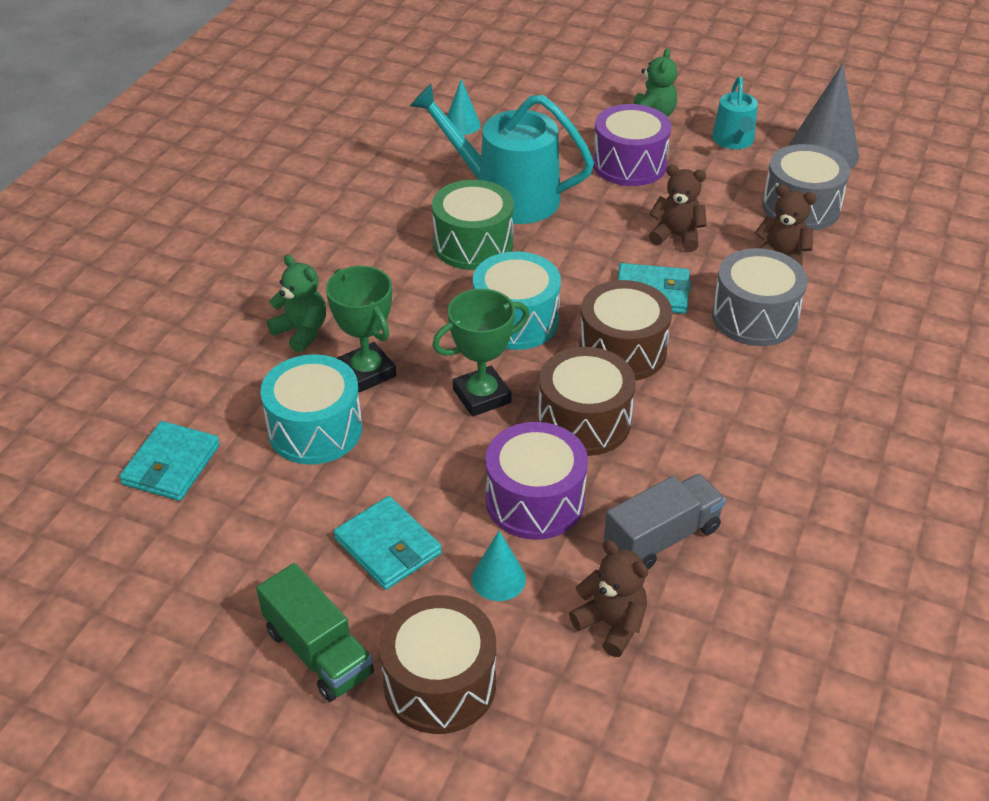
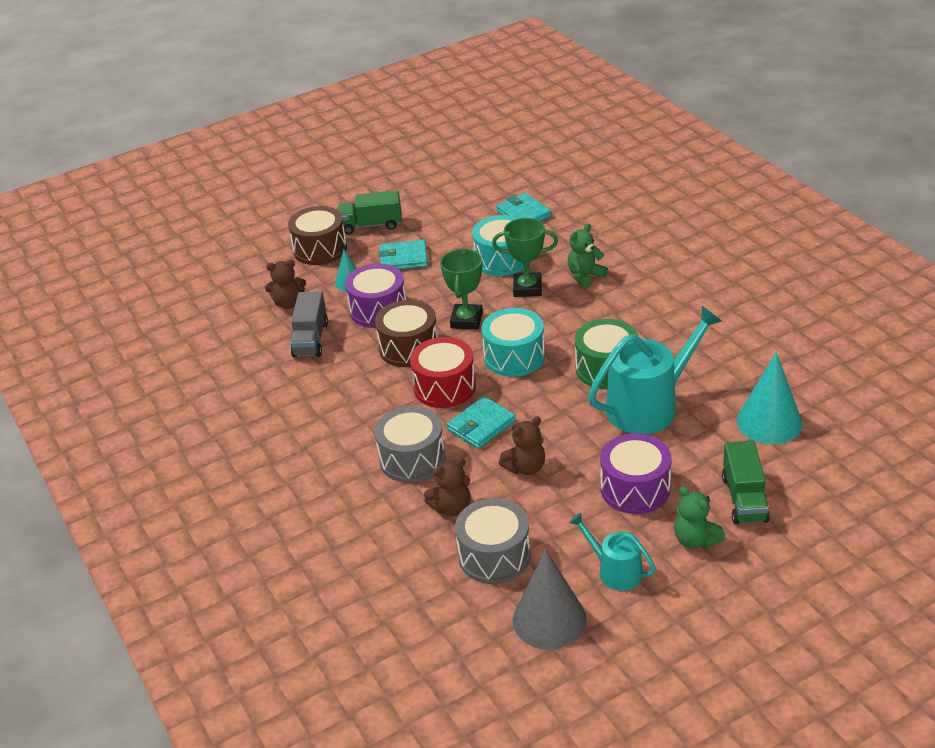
camera: 130 degrees right, 5 degrees down
green teddy bear [267,255,326,353] -> green teddy bear turned 150 degrees clockwise [568,224,608,288]
turquoise cone [447,79,480,135] -> turquoise cone [737,352,802,444], size x1.87
brown drum [579,280,672,381] -> red drum [410,337,476,408]
none -> green truck [722,441,770,525]

